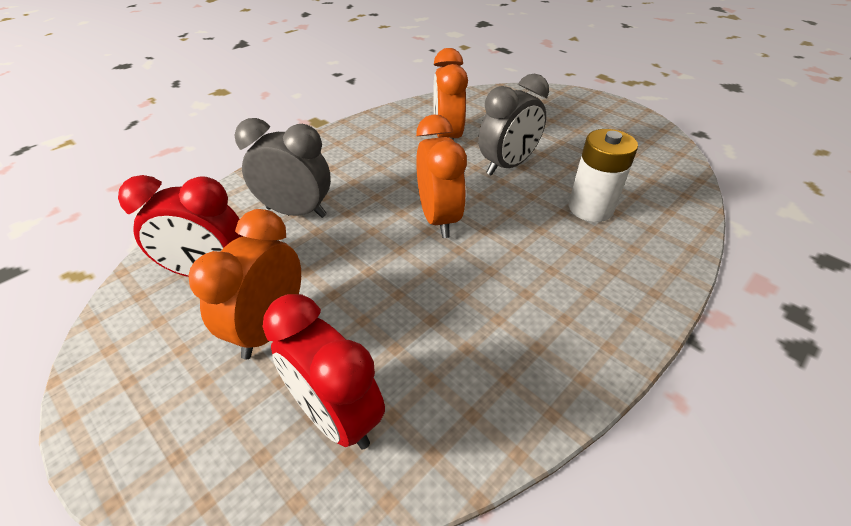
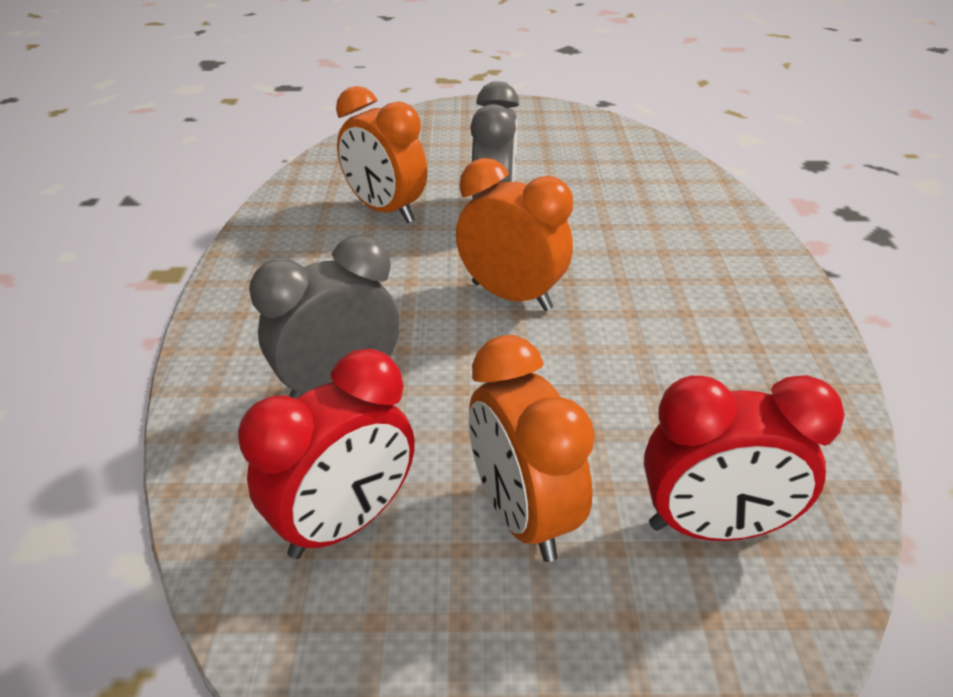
camera: 45 degrees left, 5 degrees down
white battery [569,129,638,222] -> none

